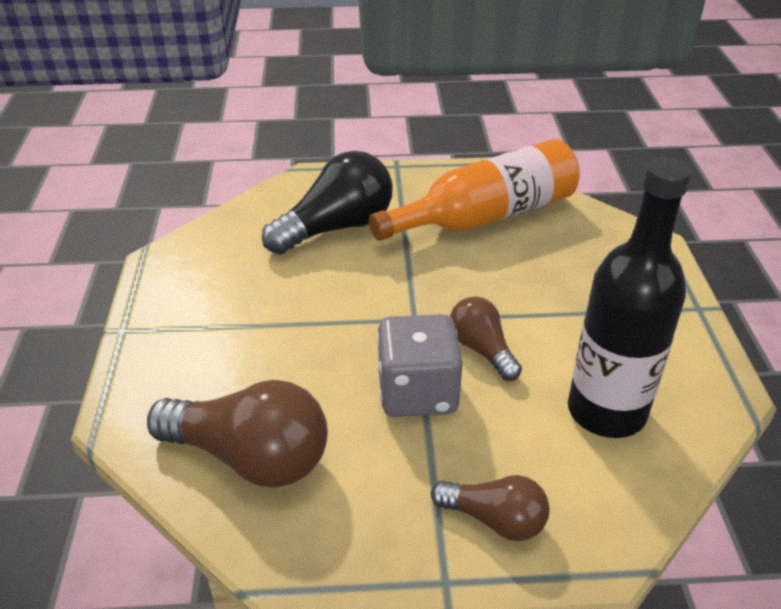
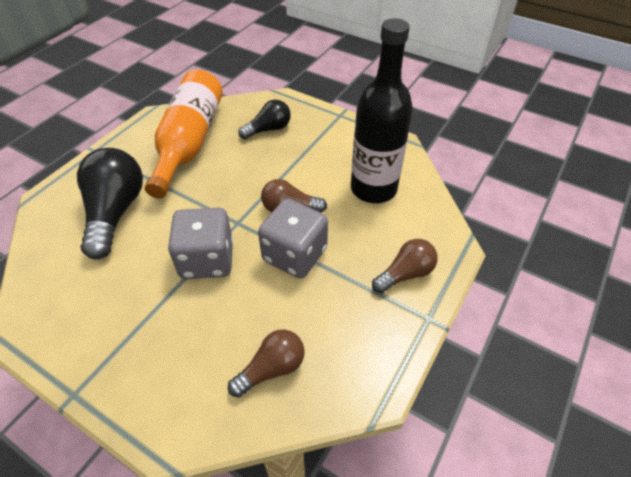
camera: 55 degrees left, 10 degrees up
brown light bulb [147,380,328,488] -> brown light bulb [228,329,304,398], size x0.57
none -> grey dice [168,208,233,279]
none -> black light bulb [238,100,291,139]

